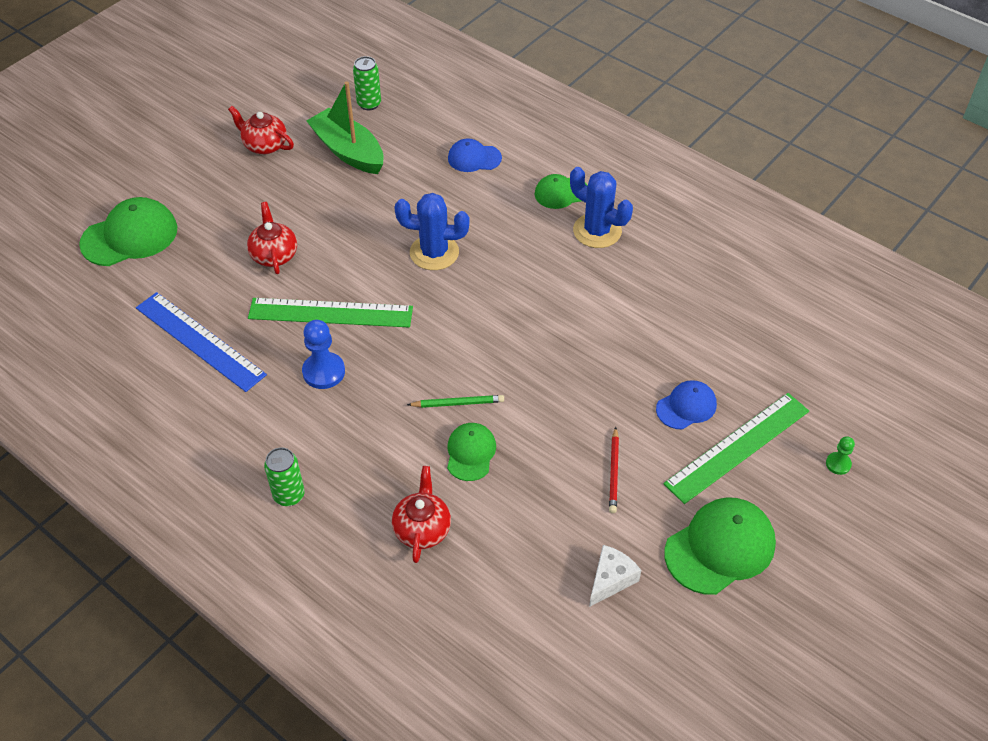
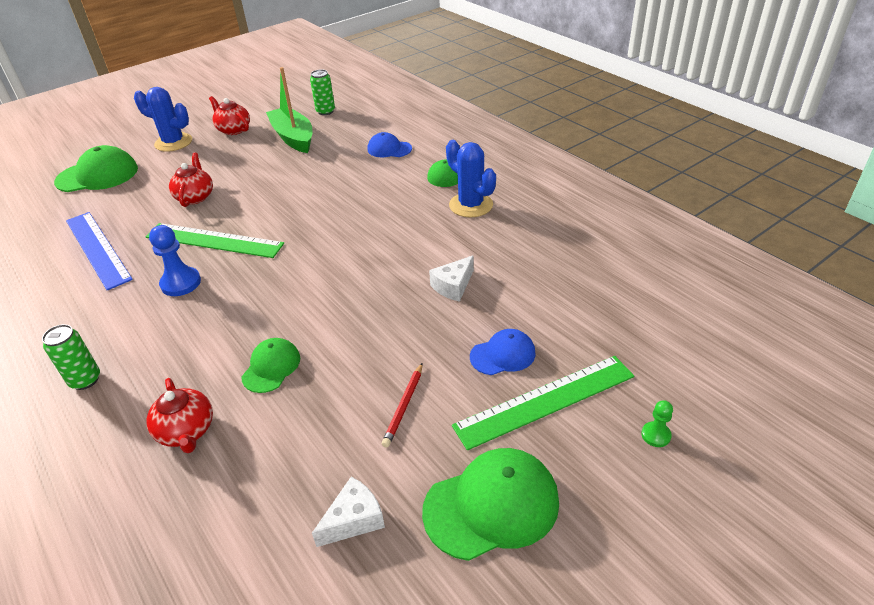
camera: 15 degrees right, 10 degrees down
red teapot [392,466,451,563] -> red teapot turned 135 degrees clockwise [146,378,213,453]
blue cactus [394,193,470,270] -> blue cactus moved to [134,87,192,152]
green pencil [407,395,504,408] -> none
none -> white cheese [429,255,474,302]

